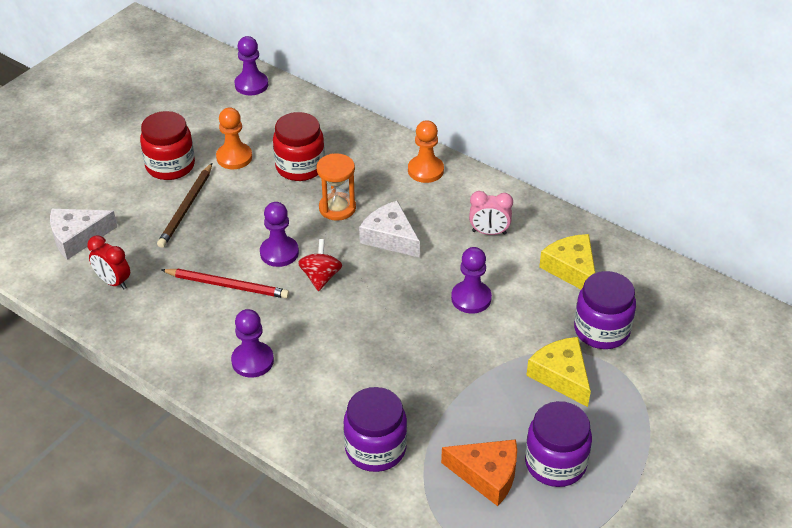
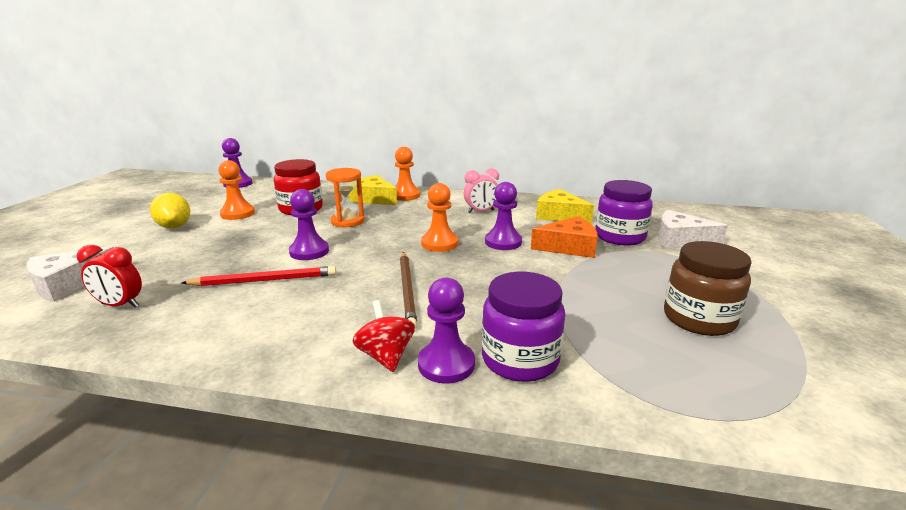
camera: 25 degrees left, 20 degrees down
red jar [140,111,195,180] -> yellow lemon [150,193,190,228]
brown pencil [157,163,212,248] -> brown pencil moved to [400,252,417,329]
purple pawn [231,309,274,378] -> purple pawn moved to [418,277,475,384]
red spinning top [298,239,342,291] -> red spinning top moved to [353,300,415,372]
white cheese [359,201,420,258] -> white cheese moved to [658,210,728,248]
orange cheese [441,439,517,506] -> orange cheese moved to [531,216,598,258]
purple jar [525,401,592,487] -> brown jar [664,241,752,336]
yellow cheese [526,337,591,407] -> yellow cheese moved to [349,175,397,205]
none -> orange pawn [421,183,458,252]

